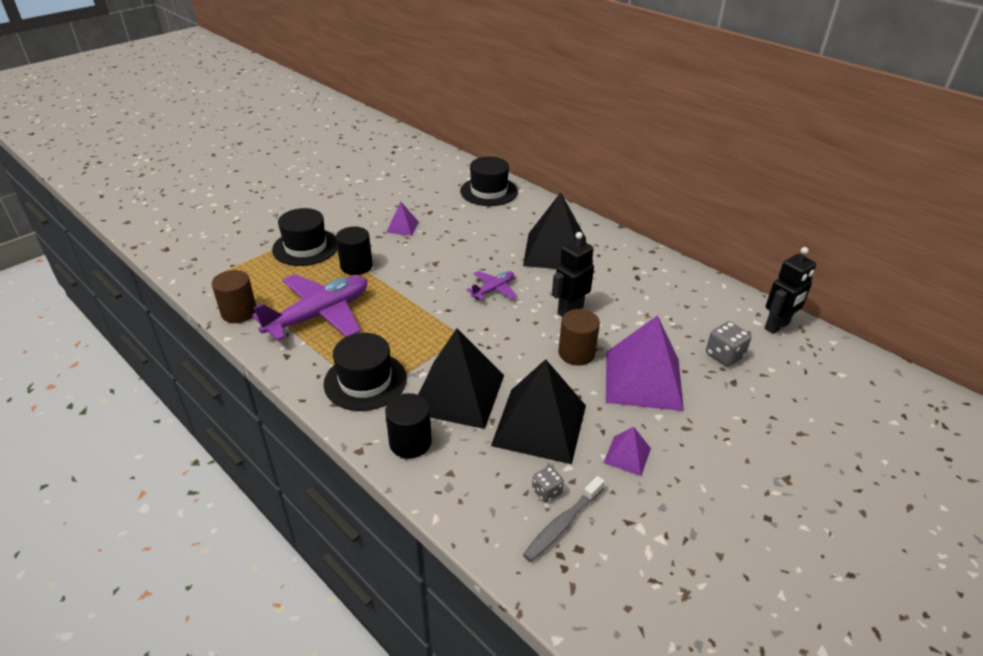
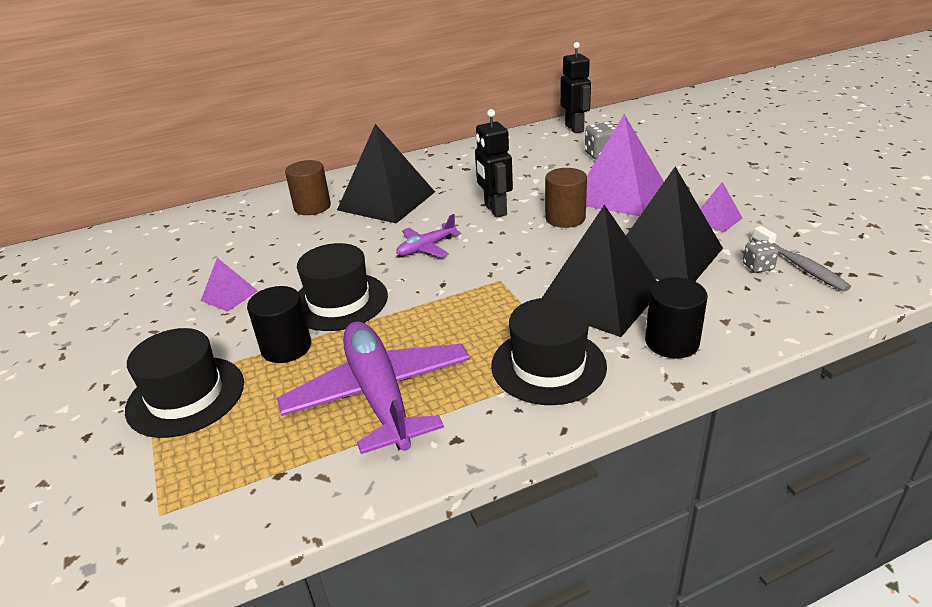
camera: 65 degrees left, 5 degrees down
brown cylinder [212,270,256,323] -> brown cylinder moved to [285,160,331,215]
black hat [460,157,518,206] -> black hat moved to [297,243,388,331]
purple plane [466,271,517,300] -> purple plane turned 105 degrees counterclockwise [396,214,461,258]

